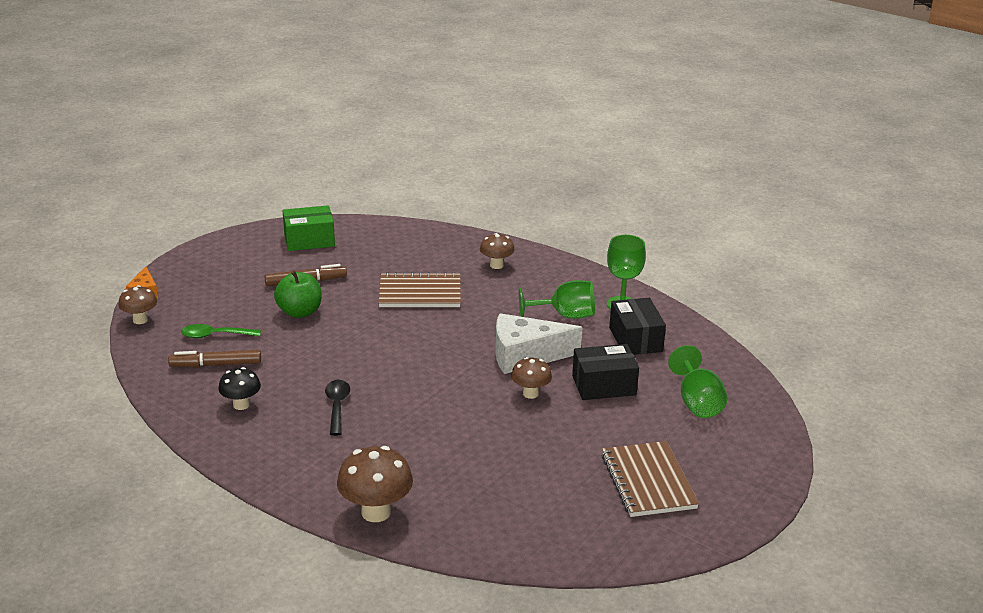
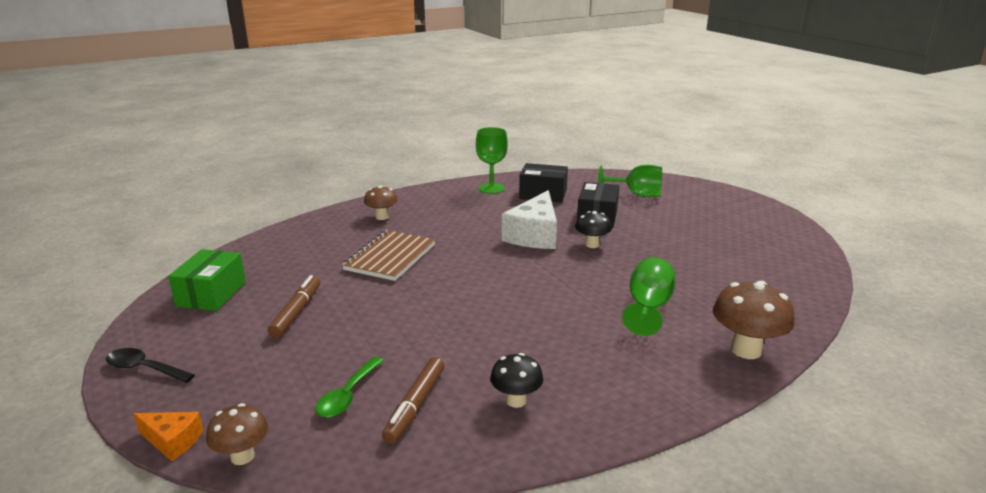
camera: 65 degrees left, 5 degrees down
green apple [274,270,322,318] -> none
black spoon [325,380,350,436] -> black spoon moved to [106,348,195,383]
brown mushroom [511,357,552,399] -> black mushroom [575,211,612,248]
green goblet [519,280,595,319] -> green goblet moved to [622,257,675,336]
brown notebook [601,441,699,517] -> none

